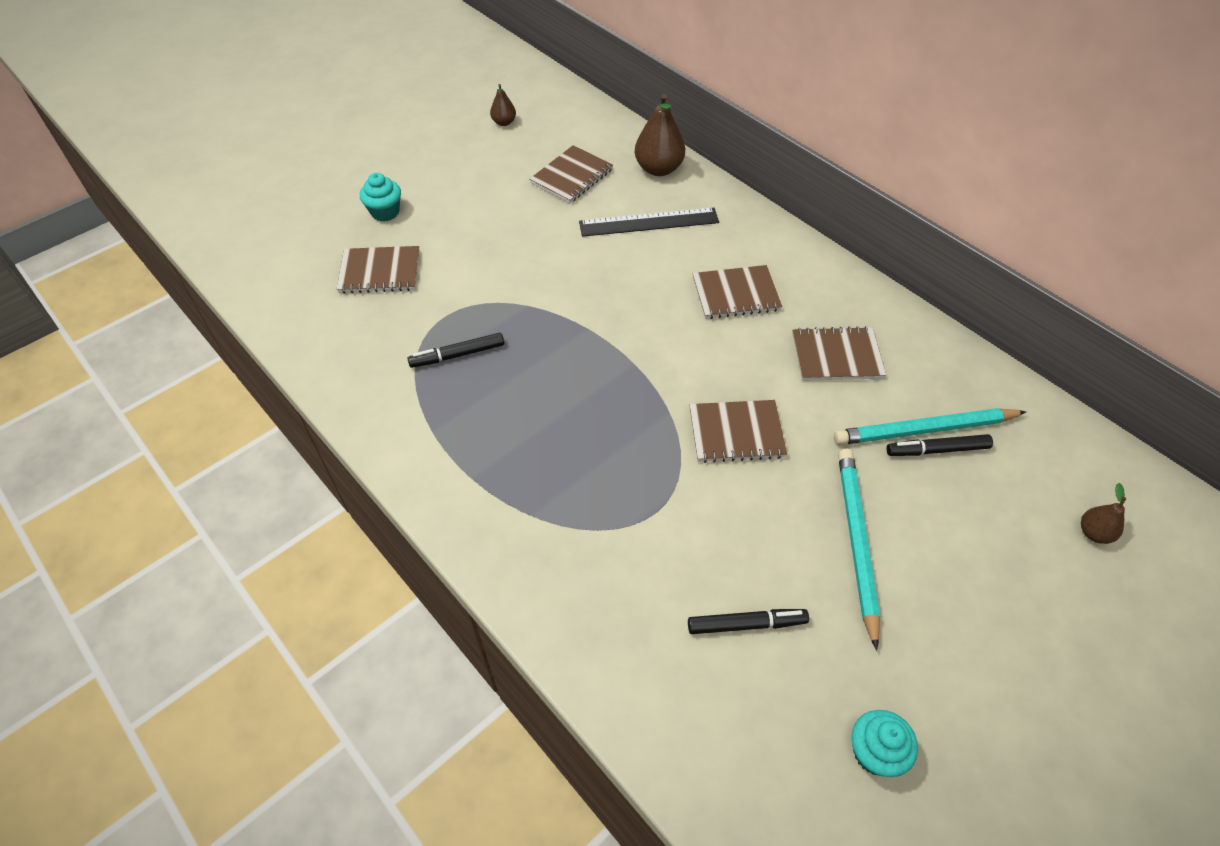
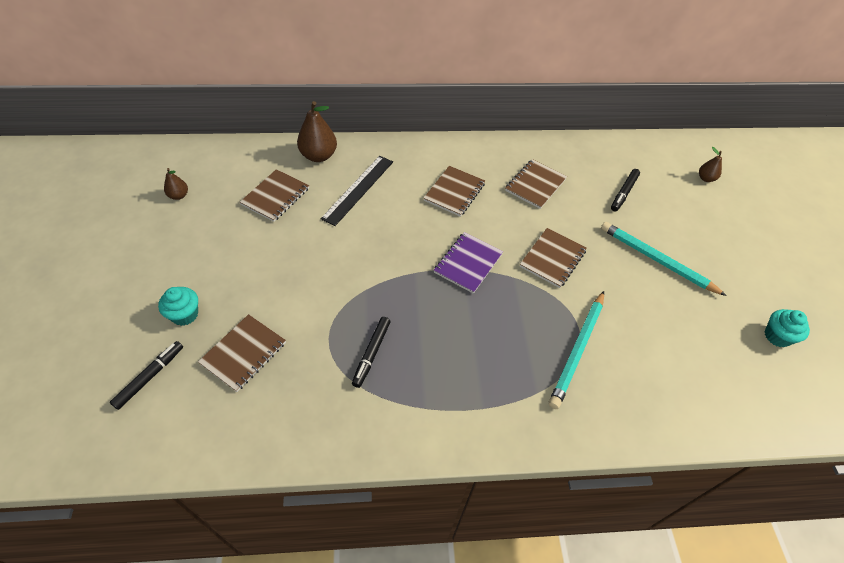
camera: 55 degrees left, 0 degrees up
brown notebook [529,145,613,203] -> brown notebook turned 45 degrees clockwise [240,169,309,222]
black marker [688,609,809,634] -> black marker moved to [110,341,183,410]
turquoise pencil [834,408,1026,445] -> turquoise pencil moved to [549,291,604,409]
none -> purple notebook [434,232,503,294]

